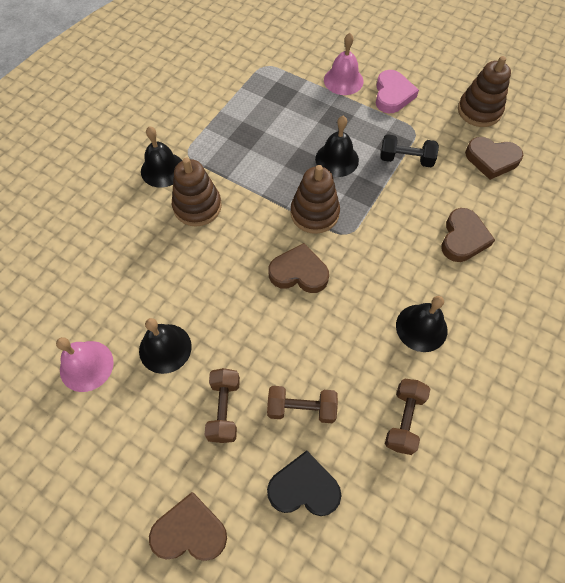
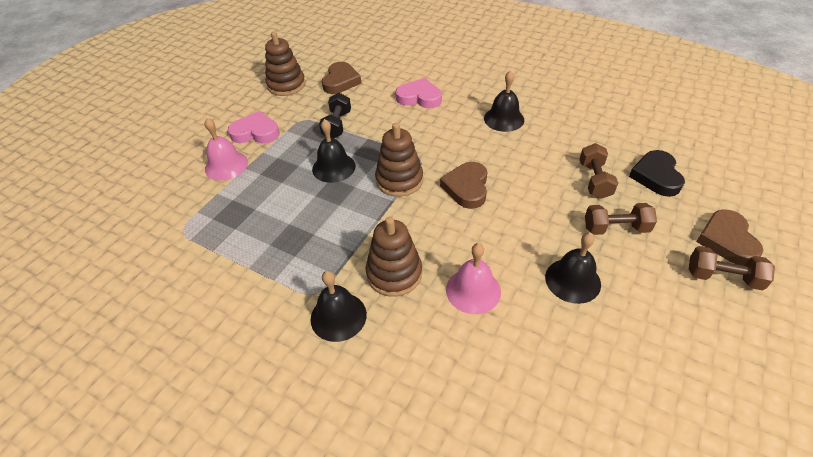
camera: 90 degrees left, 15 degrees down
pink bell [56,337,114,392] -> pink bell moved to [446,243,501,314]
brown dumbbell [385,378,430,455] -> brown dumbbell moved to [689,246,775,291]
brown heart [441,208,495,262] -> pink heart [396,78,442,108]

